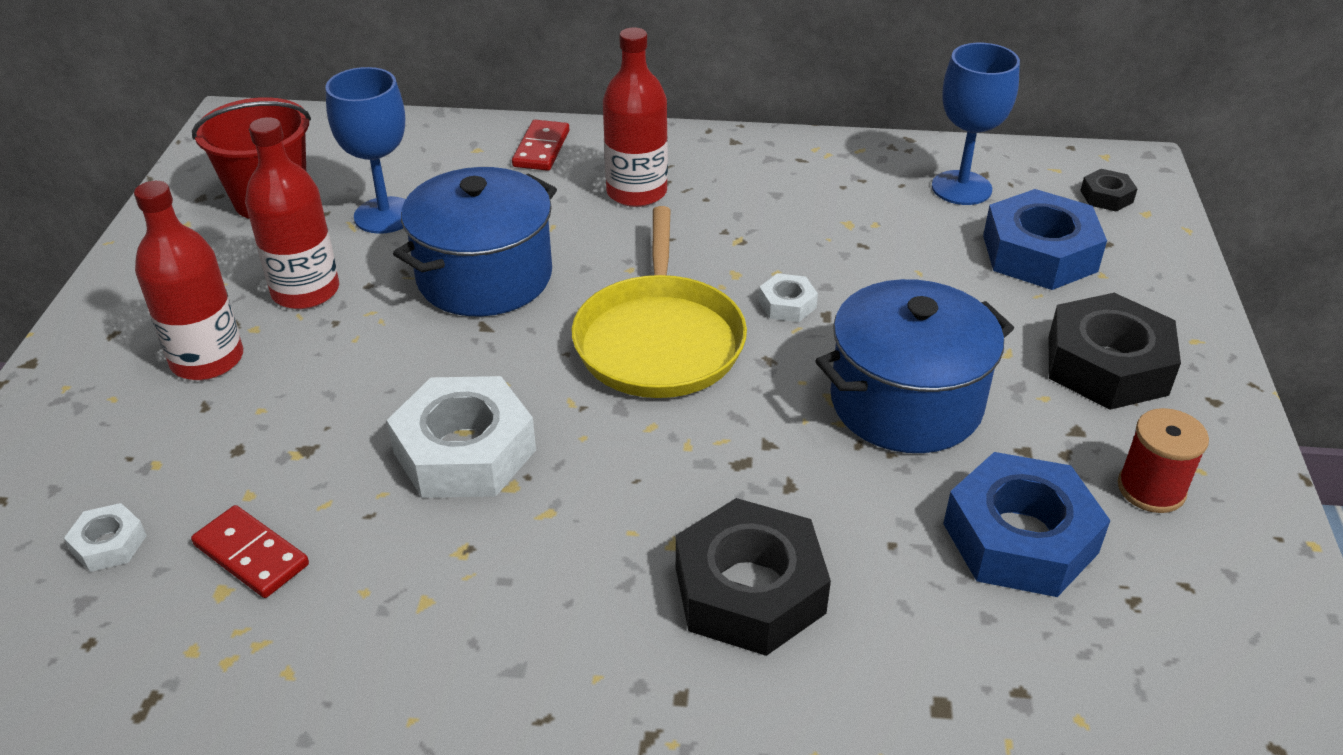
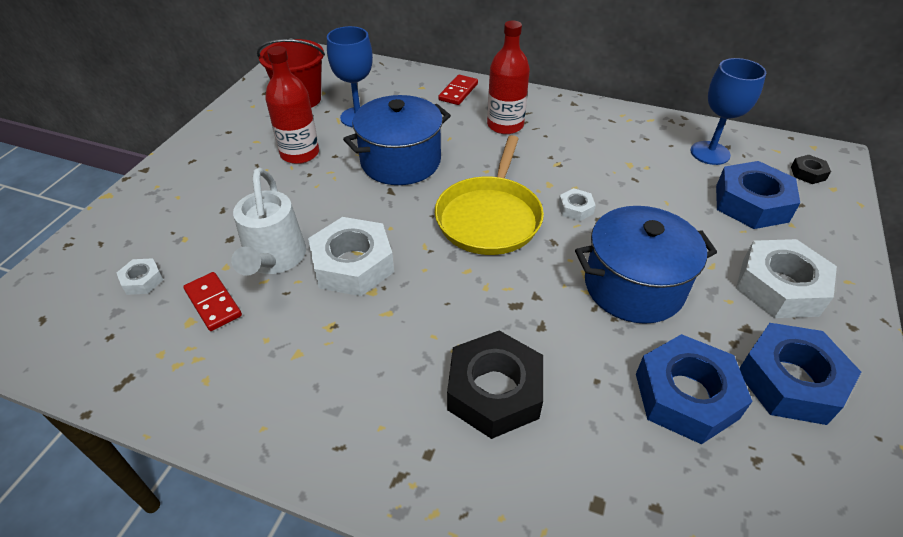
camera: 15 degrees right, 5 degrees up
red bottle [134,181,243,380] -> none
black nut [1049,293,1181,410] -> white nut [736,239,837,318]
red spool [1118,408,1209,513] -> blue nut [739,323,861,425]
none -> white watering can [231,168,306,276]

